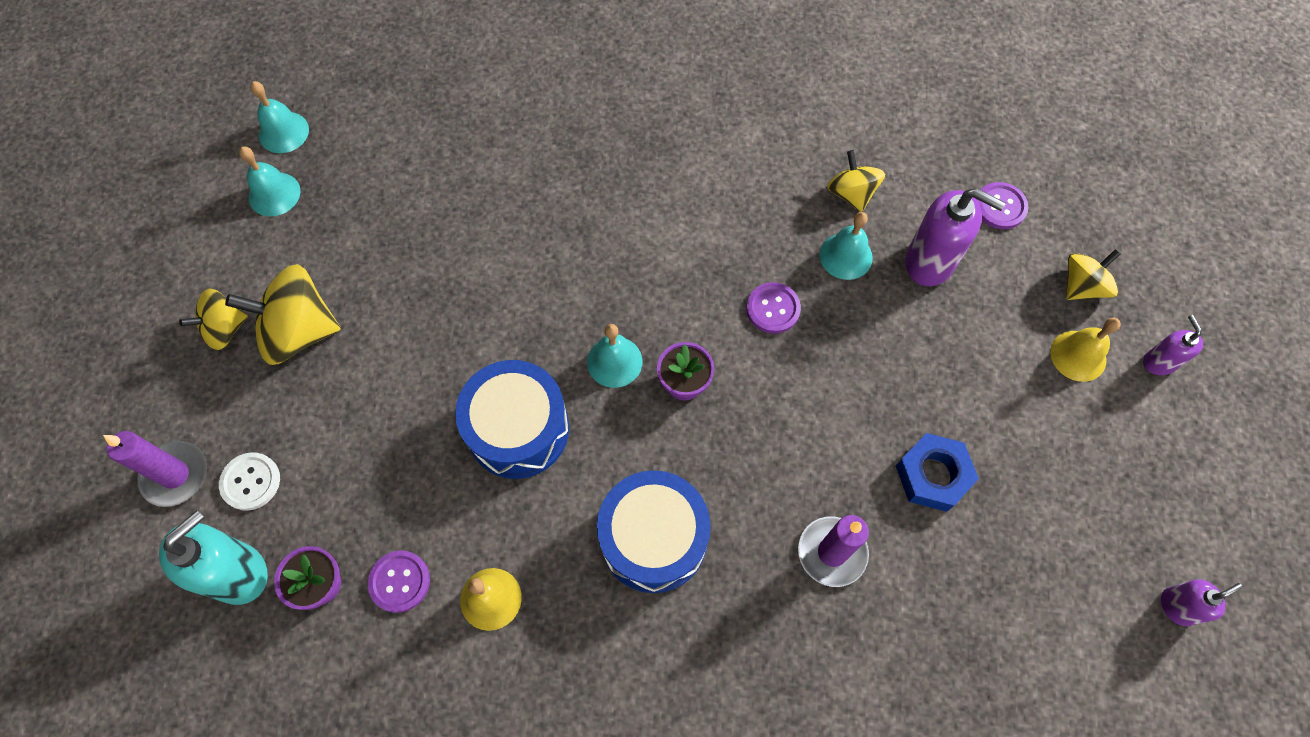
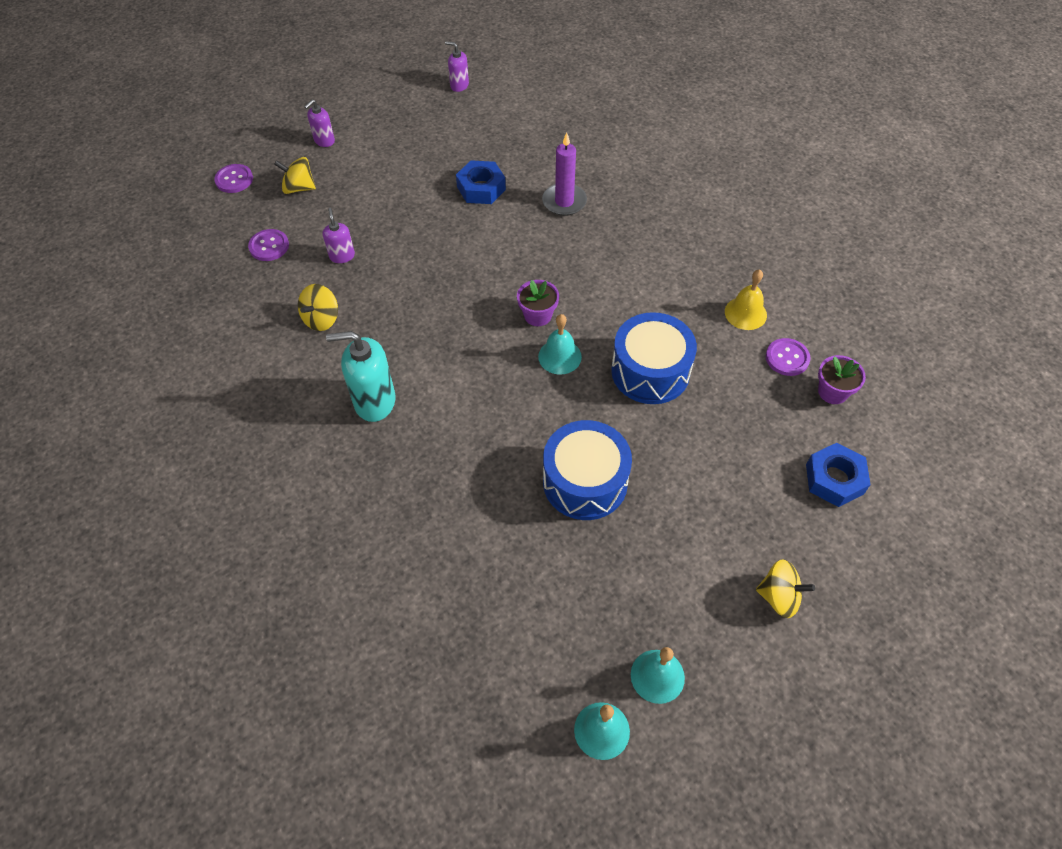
camera: 130 degrees left, 10 degrees down
purple candle [103,431,207,507] -> none
turquoise soap dispenser [159,510,268,605] -> turquoise soap dispenser moved to [326,331,396,422]
white button [219,452,280,511] -> blue nut [806,443,871,507]
yellow spinning top [225,264,341,365] -> none
blue drum [597,470,711,593] -> blue drum moved to [543,420,632,520]
purple button [746,282,801,334] -> purple button moved to [214,164,253,193]
turquoise bell [820,212,873,280] -> none
purple soap dispenser [905,188,1006,286] -> purple soap dispenser [323,208,355,263], size x0.55
yellow bell [1050,318,1121,382] -> none

